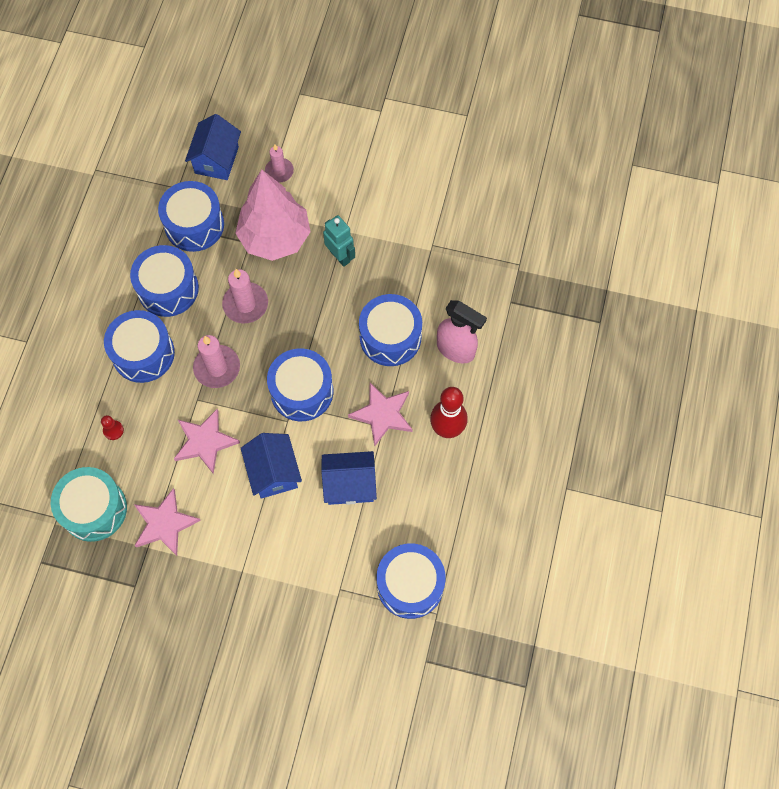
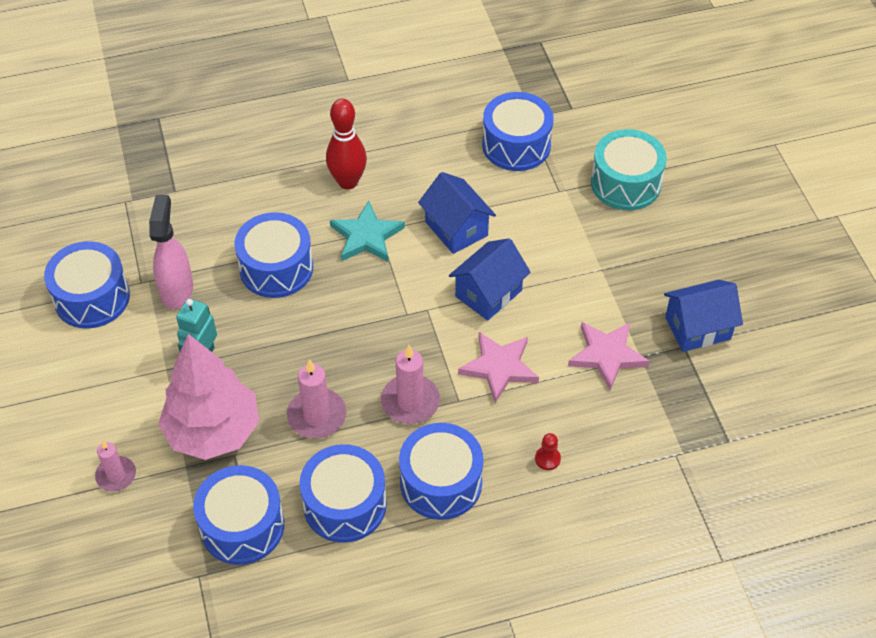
camera: 120 degrees left, 15 degrees down
turquoise drum [51,467,127,542] -> turquoise drum moved to [591,129,667,210]
blue house [185,114,241,180] -> blue house moved to [664,280,743,352]
blue drum [267,348,333,421] -> blue drum moved to [44,241,130,329]
pink star [348,383,413,447] -> turquoise star [330,201,405,262]
pink spray bottle [437,300,487,363] -> pink spray bottle moved to [149,195,193,309]

